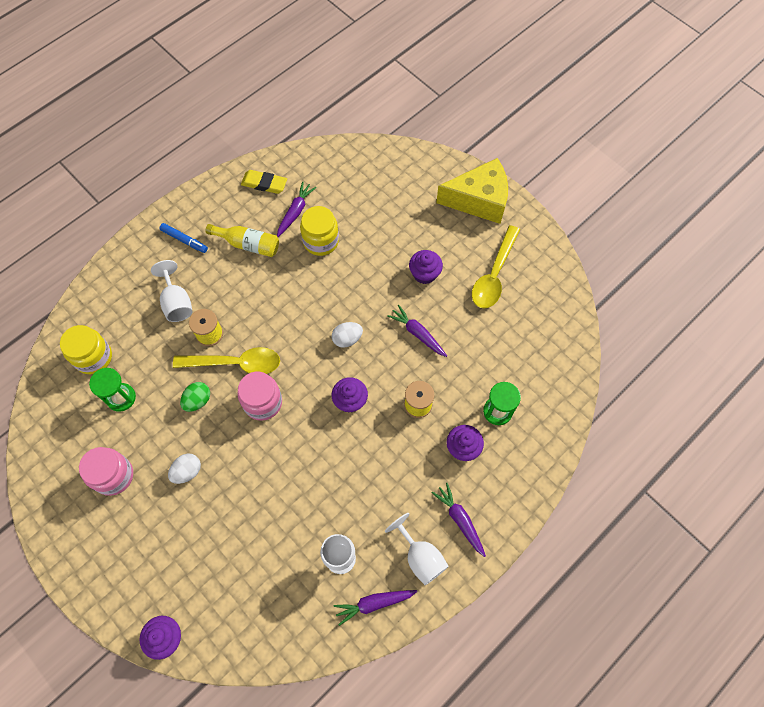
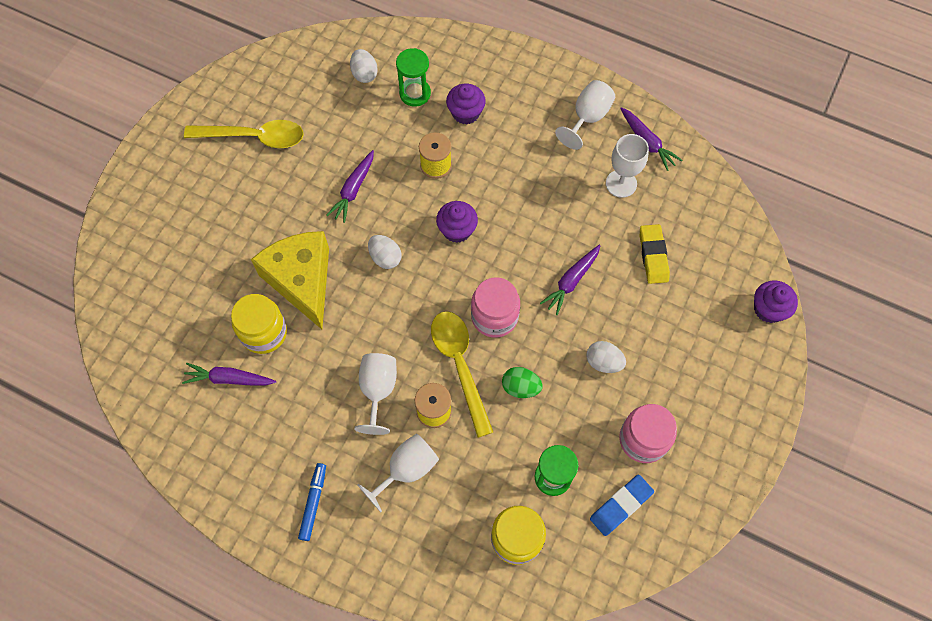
camera: 110 degrees left, 0 degrees up
yellow bottle [205,224,279,257] -> none
yellow eraser [241,170,287,194] -> yellow eraser moved to [640,224,670,284]
purple cupcake [409,250,443,284] -> none
purple carrot [432,482,486,557] -> purple carrot moved to [540,245,601,315]
yellow cheese [436,158,508,224] -> yellow cheese moved to [251,231,329,329]
none -> white egg [350,49,378,83]
none -> white goblet [354,353,397,435]
none -> blue eraser [590,475,654,536]

